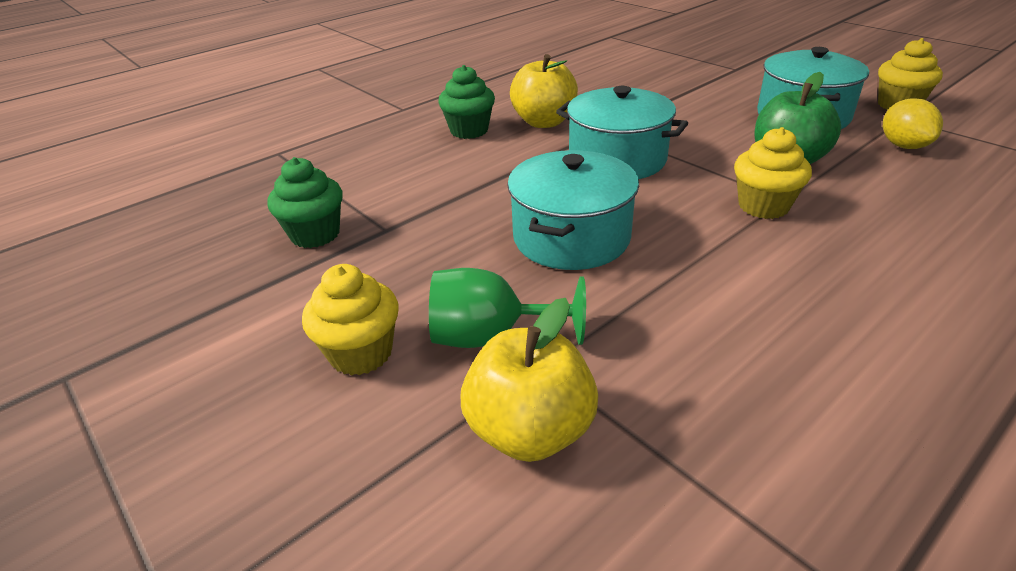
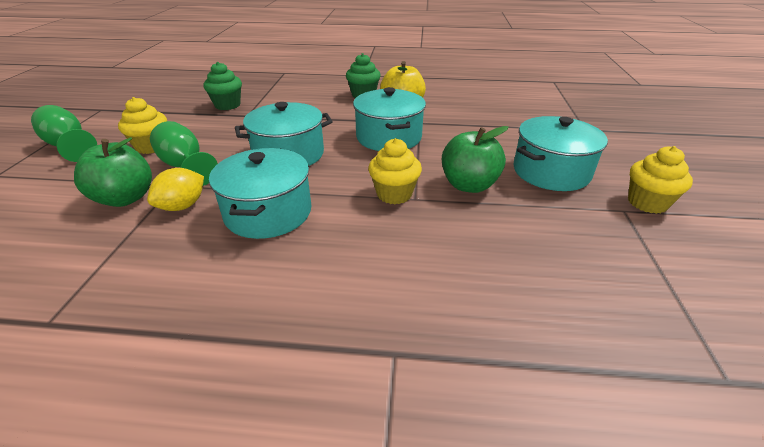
camera: 45 degrees right, 0 degrees up
yellow apple [460,298,598,462] -> green apple [74,137,152,207]
yellow lemon [883,98,943,149] -> yellow lemon moved to [147,168,204,211]
none -> green goblet [31,105,97,162]
none -> turquoise pot [209,148,312,239]

